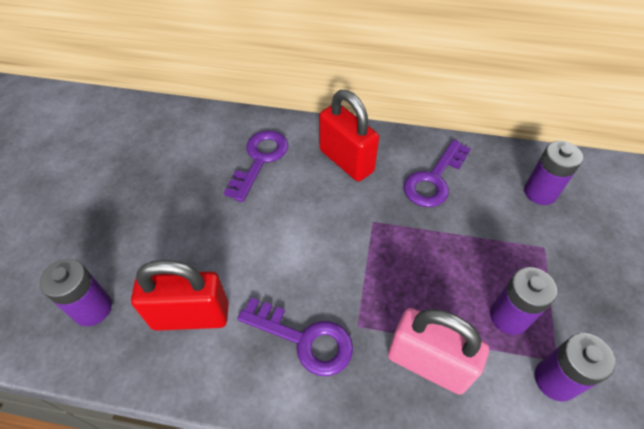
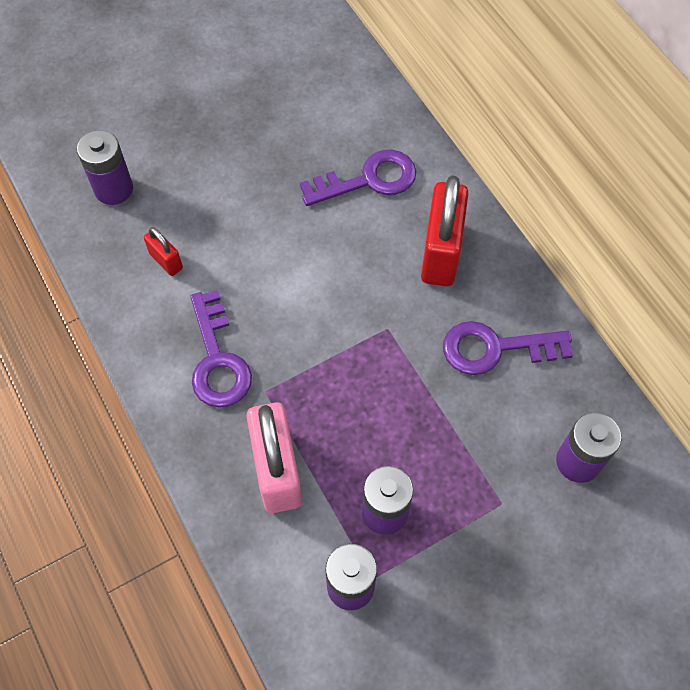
camera: 50 degrees right, 10 degrees up
red padlock [131,260,229,331] -> red padlock [144,227,183,276], size x0.49

